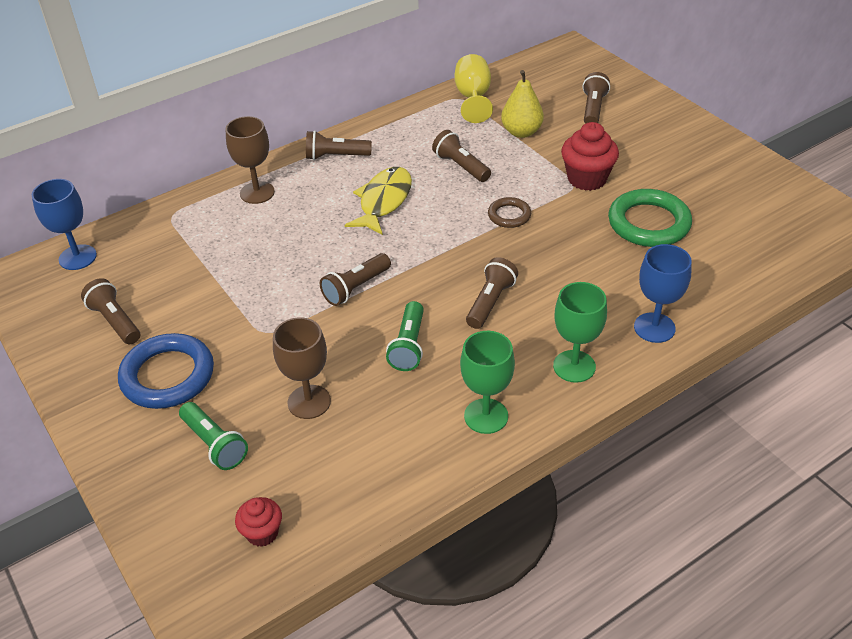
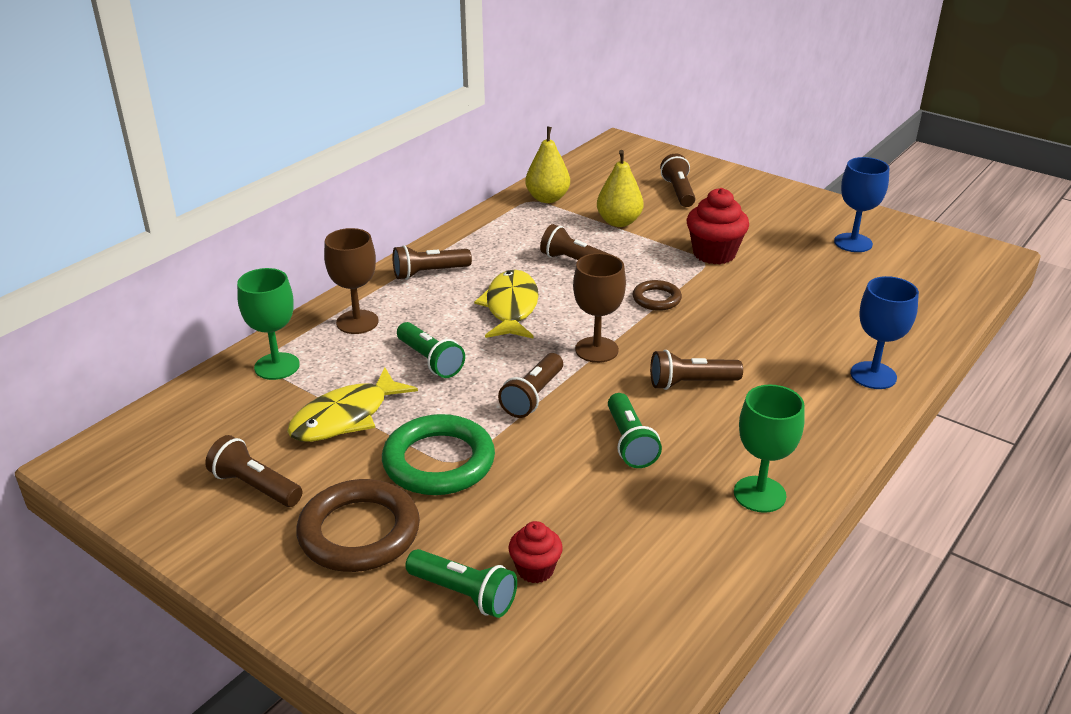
camera: 20 degrees left, 10 degrees down
blue goblet [32,179,97,270] -> blue goblet moved to [834,157,889,252]
blue ring [118,333,214,409] -> brown ring [296,479,420,572]
red cupcake [235,497,282,547] -> red cupcake moved to [508,521,563,583]
brown goblet [273,317,331,419] -> brown goblet moved to [573,253,626,363]
yellow goblet [455,54,493,123] -> yellow pear [525,127,570,203]
brown flashlight [466,257,518,329] -> brown flashlight turned 105 degrees counterclockwise [650,350,743,390]
green goblet [553,282,607,383] -> green goblet moved to [237,268,300,380]
green ring [608,189,692,247] -> green ring moved to [382,414,495,495]
none -> yellow fish [287,368,418,442]
none -> green flashlight [397,322,465,378]

